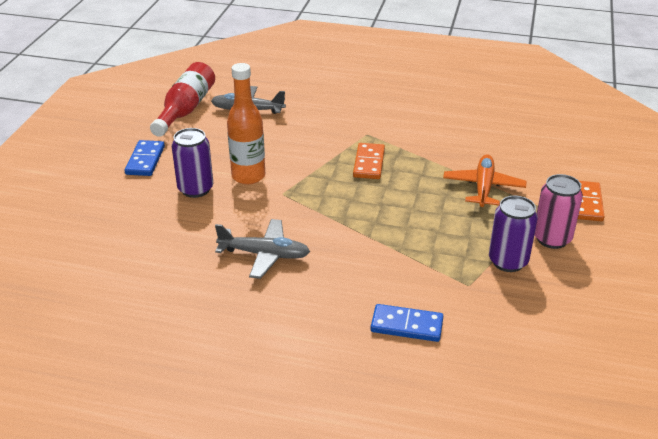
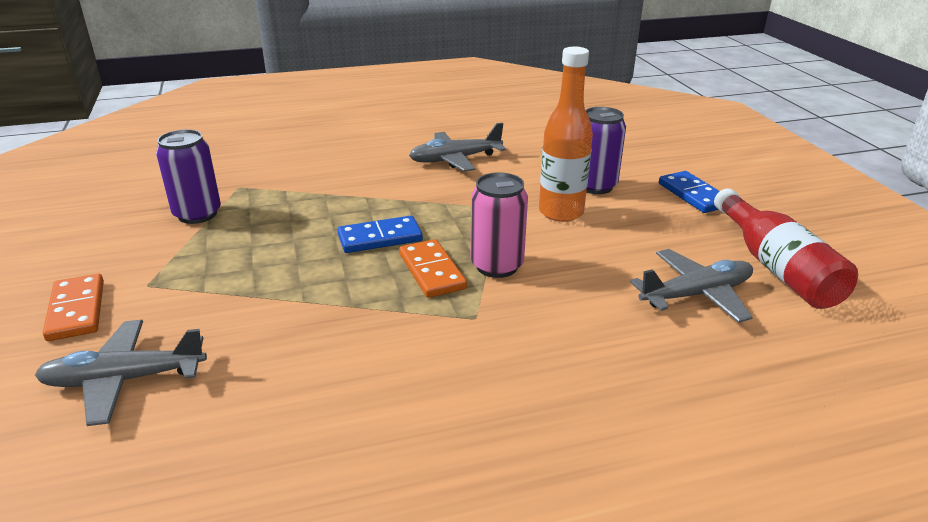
camera: 150 degrees right, 5 degrees down
blue domino [371,304,443,342] -> blue domino moved to [337,216,423,253]
orange plane [443,154,526,207] -> none
pink can [535,174,583,249] -> pink can moved to [471,172,528,278]
none -> grey plane [35,320,207,426]

